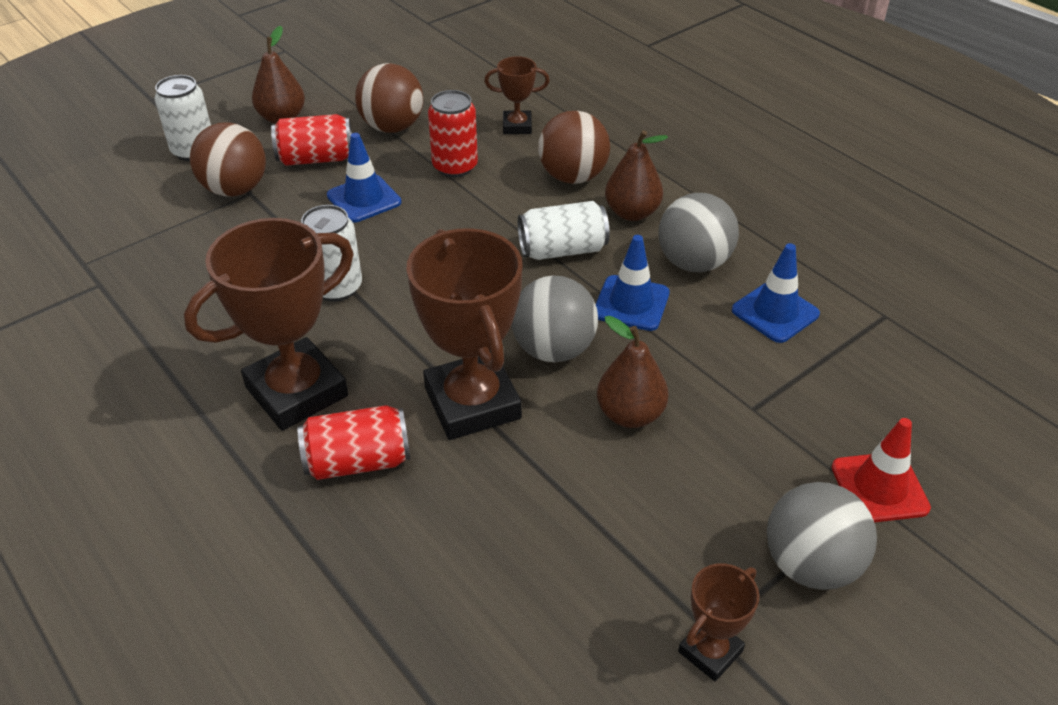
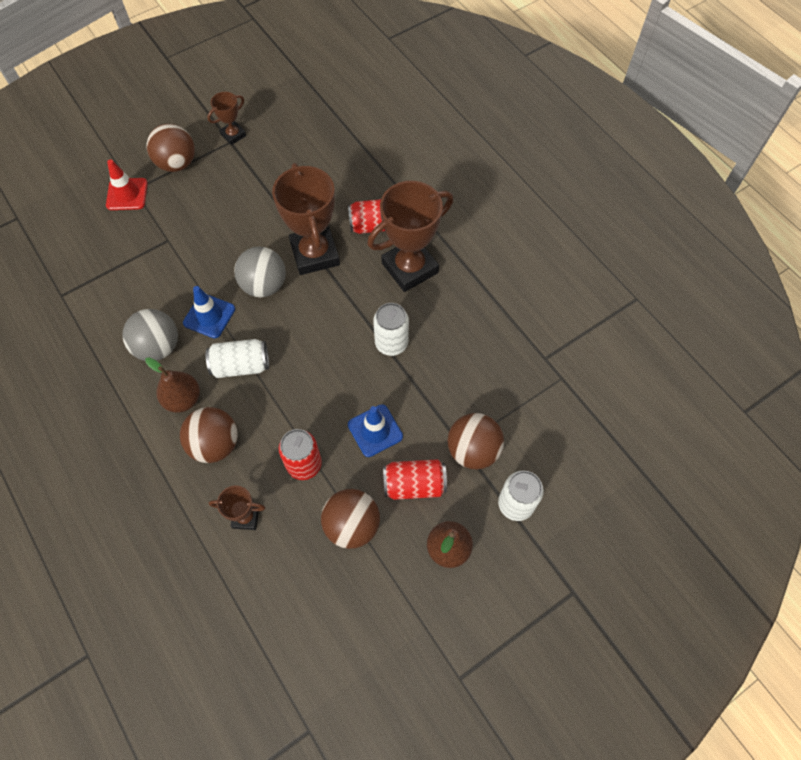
camera: 175 degrees left, 20 degrees up
brown pear [597,316,669,428] -> none
blue traffic cone [732,243,820,343] -> none
grey ball [767,482,877,590] -> brown ball [147,124,195,172]

